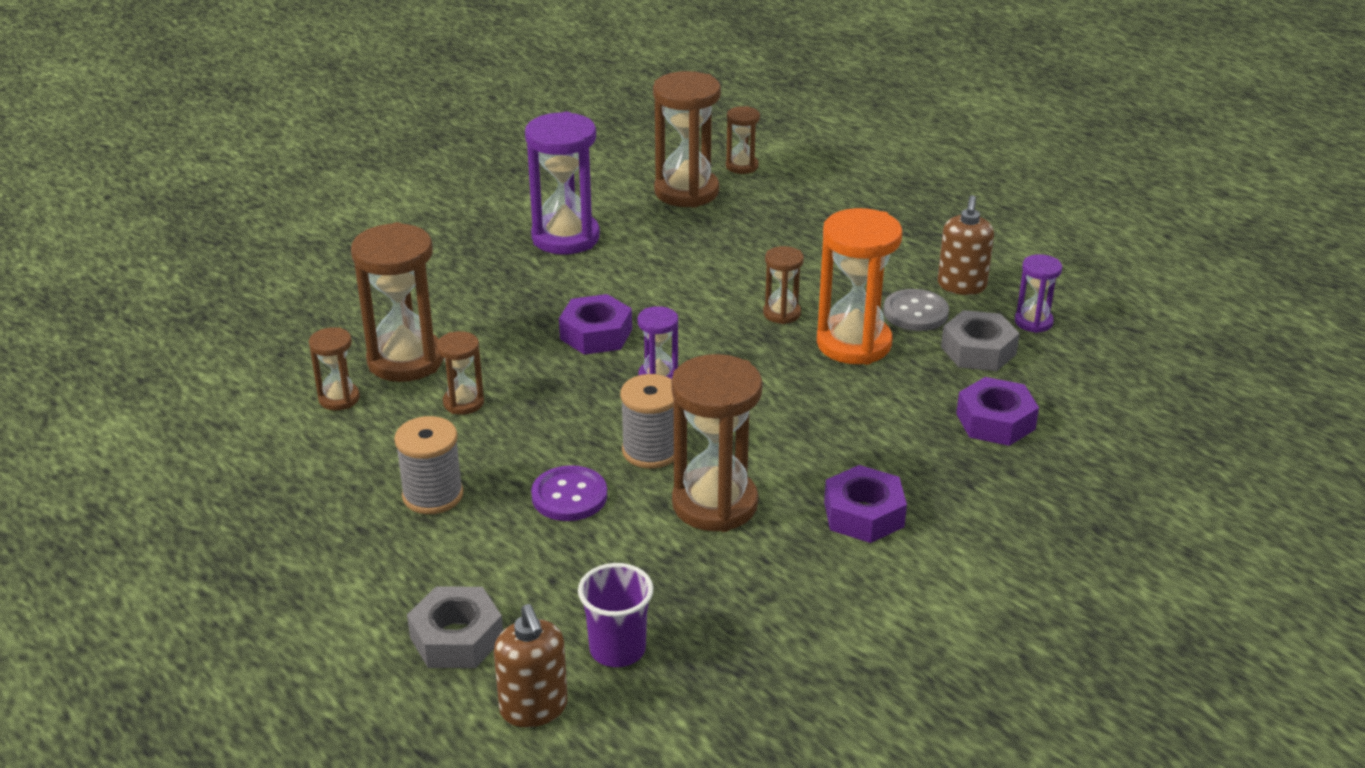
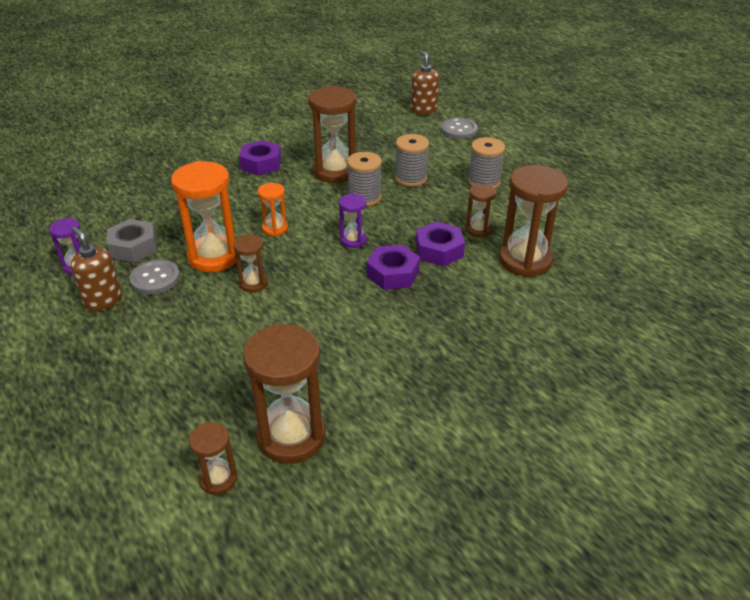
camera: 175 degrees left, 5 degrees up
brown hourglass [309,327,360,410] -> none
grey nut [407,586,503,668] -> grey button [441,118,478,139]
purple hourglass [525,112,600,254] -> none
purple button [531,465,607,521] -> grey spool [395,134,429,187]
purple cup [578,563,654,667] -> none
brown soap dispenser [938,195,994,295] -> brown soap dispenser turned 60 degrees counterclockwise [70,227,122,311]
purple nut [956,377,1039,446] -> purple nut moved to [416,222,465,266]
none -> orange hourglass [258,183,288,236]

